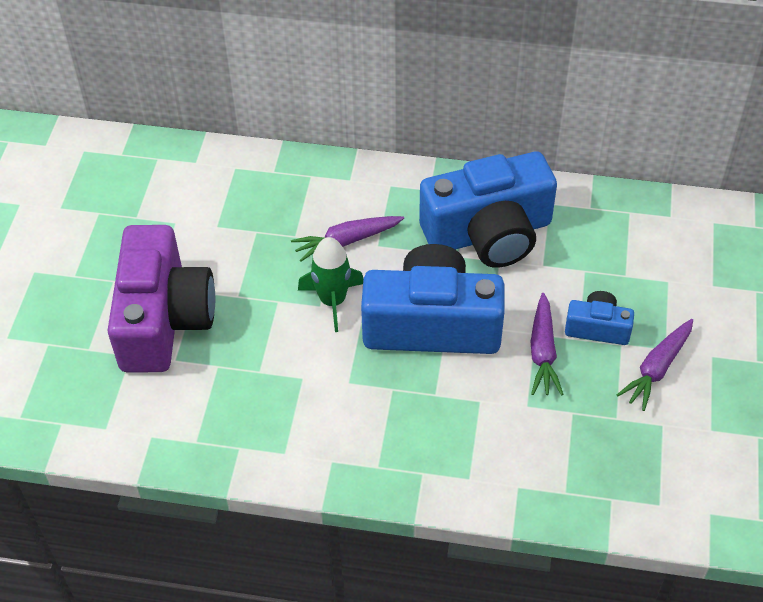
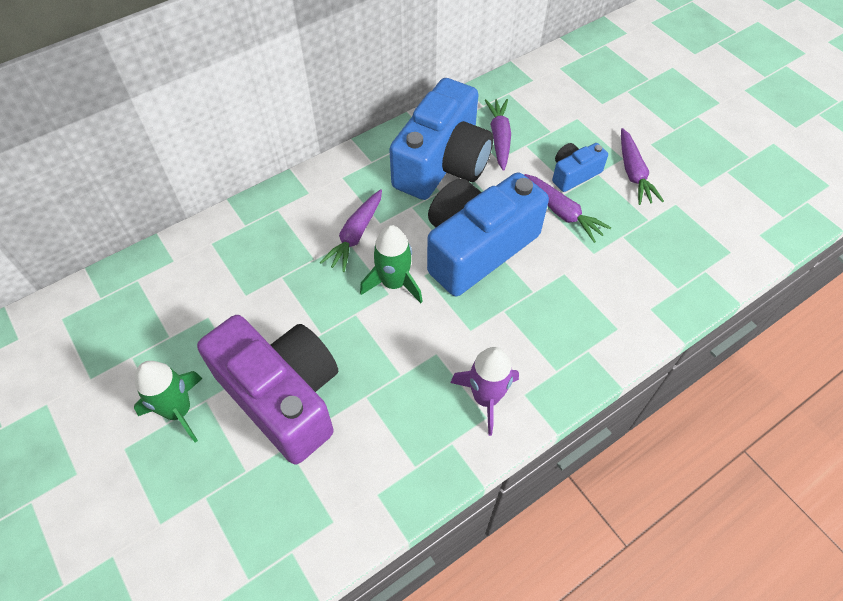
camera: 45 degrees left, 5 degrees up
none -> green rocket [134,361,203,443]
none -> purple rocket [450,347,519,436]
none -> purple carrot [484,99,511,171]

